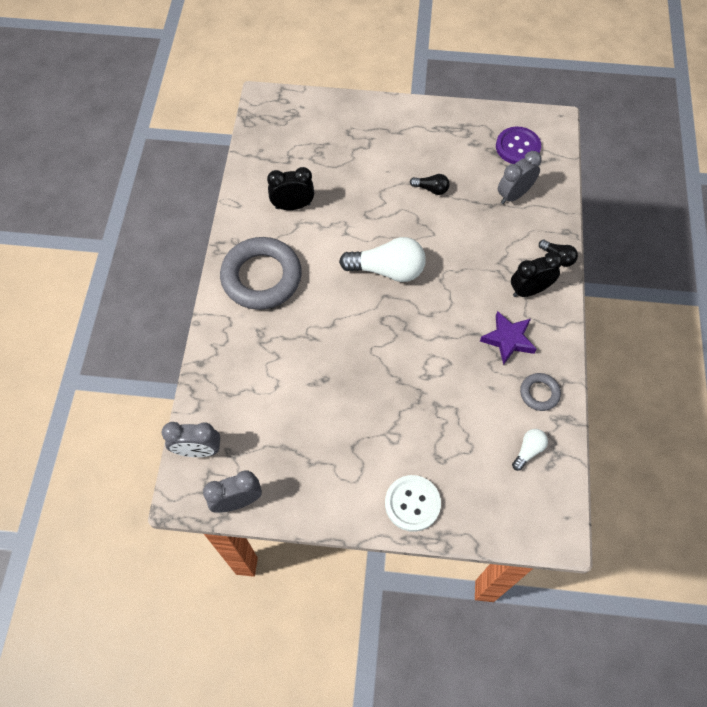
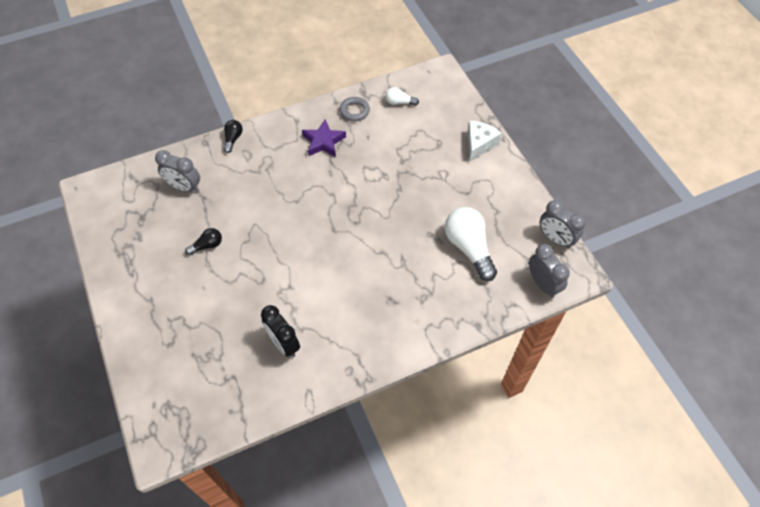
camera: 120 degrees left, 5 degrees down
grey ring [220,237,302,310] -> none
white light bulb [339,237,426,282] -> white light bulb moved to [445,207,497,281]
white button [385,475,441,532] -> white cheese [467,121,502,162]
black light bulb [410,174,450,195] -> black light bulb turned 75 degrees clockwise [185,228,222,255]
purple button [496,126,541,164] -> none
black clock [511,251,563,297] -> none

